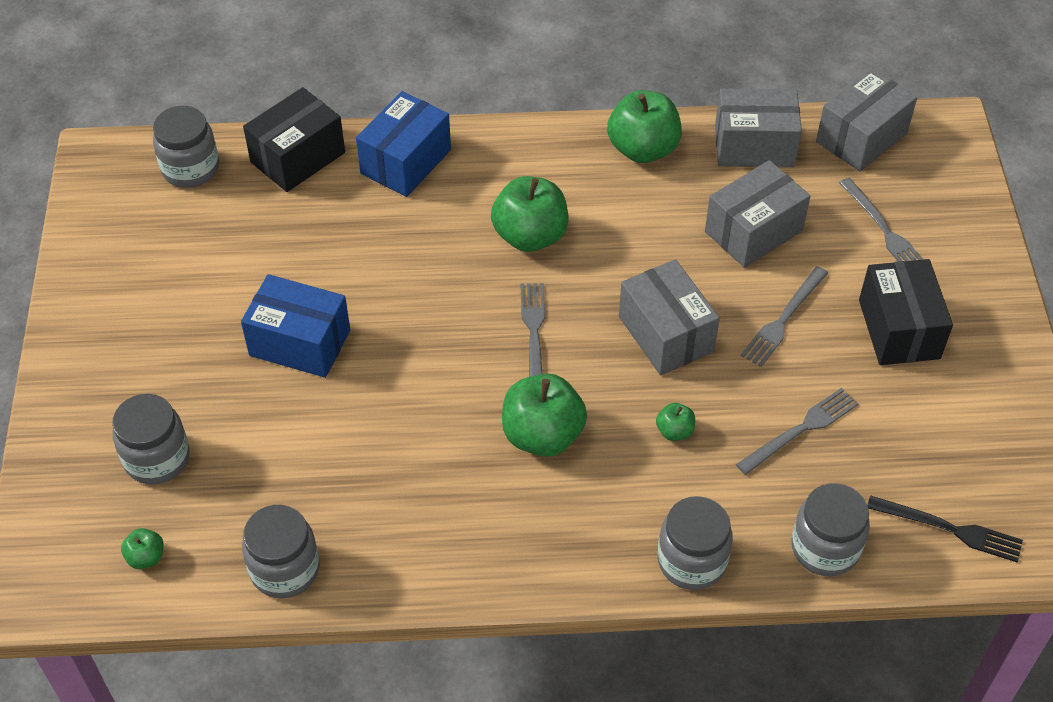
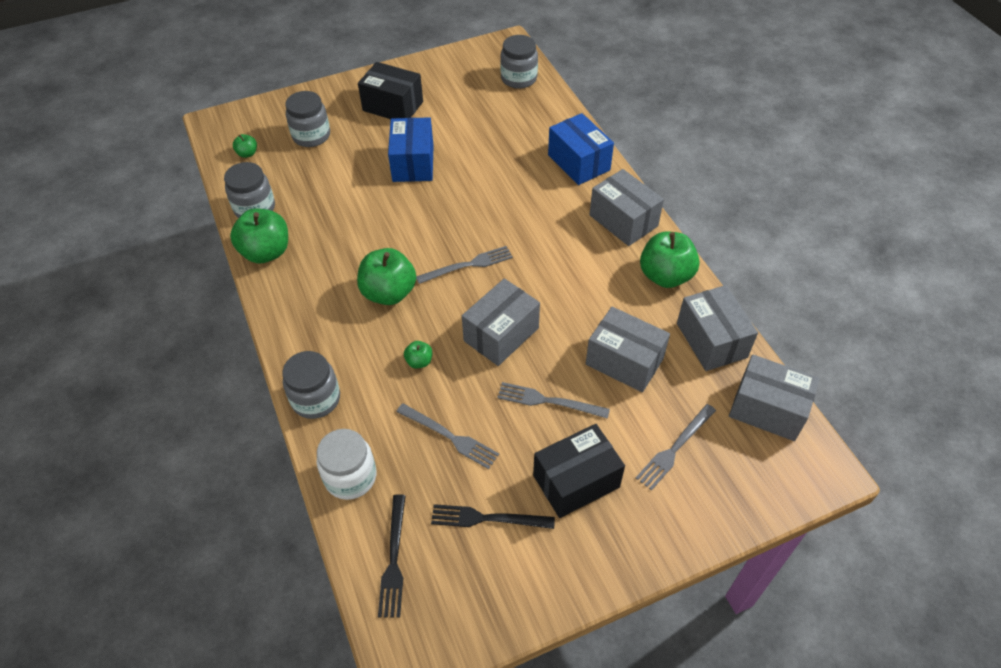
camera: 70 degrees right, 0 degrees up
black box [243,87,345,192] -> black box moved to [358,62,423,119]
blue box [356,91,451,197] -> blue box turned 45 degrees clockwise [548,113,614,185]
green apple [491,176,568,252] -> green apple moved to [230,208,288,263]
grey jar [791,483,870,576] -> white jar [316,429,376,500]
none -> black fork [431,504,555,529]
none -> grey box [589,169,664,246]

